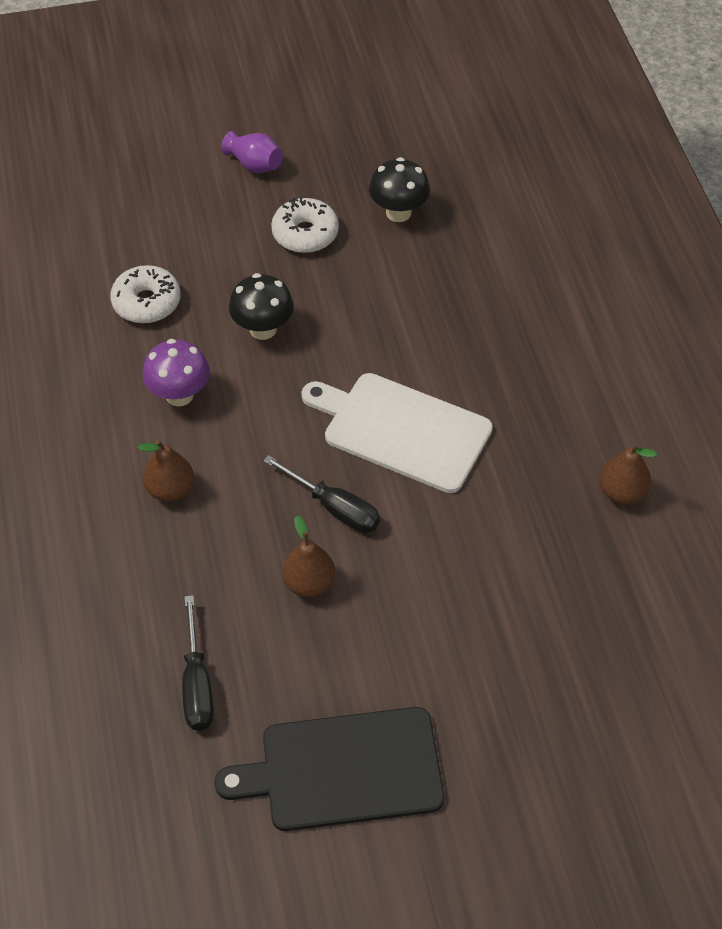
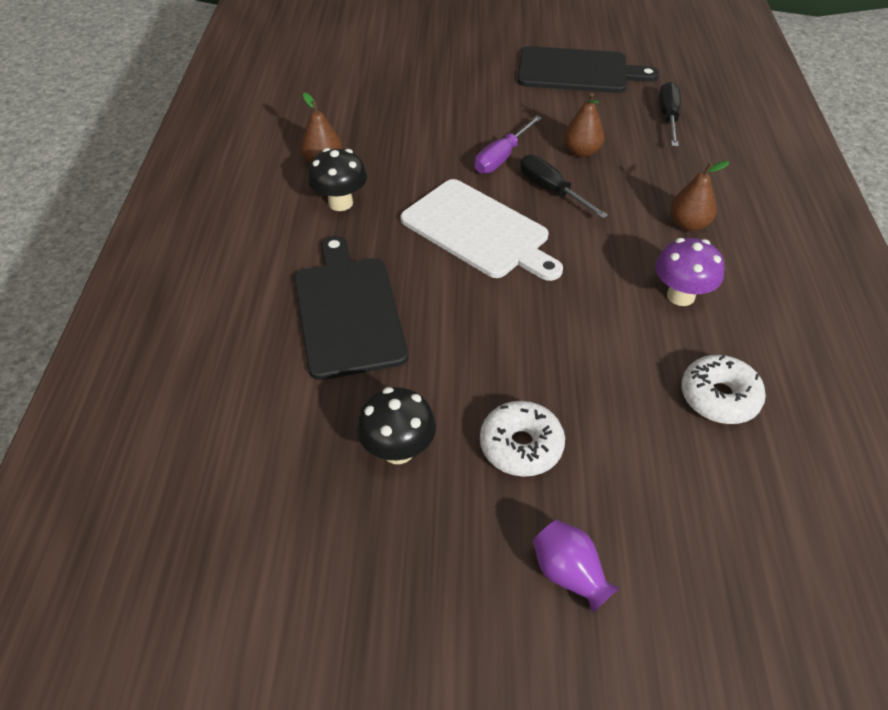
camera: 165 degrees left, 5 degrees down
black mushroom [229,273,294,340] -> black mushroom moved to [308,148,367,211]
none -> black cutting board [294,236,408,380]
none -> purple screwdriver [475,115,542,174]

